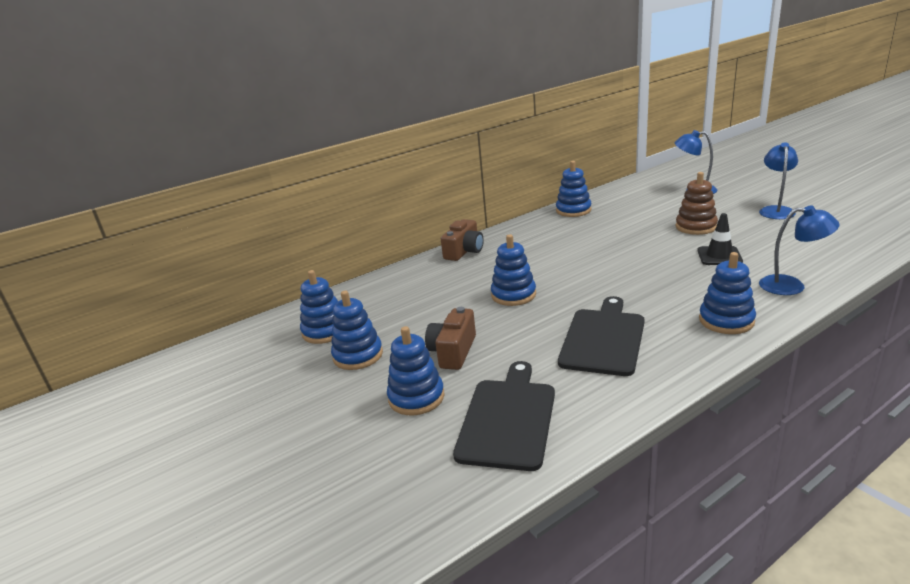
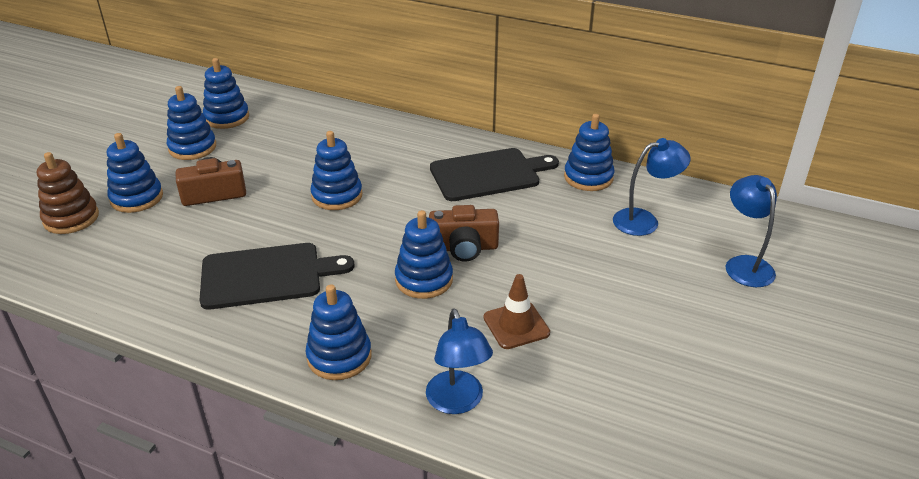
camera: 55 degrees right, 10 degrees up
brown camera [441,219,484,261] -> brown camera moved to [429,205,499,262]
black cutting board [453,361,555,471] -> black cutting board moved to [430,148,559,201]
brown stacking toy [676,172,718,235] -> brown stacking toy moved to [37,152,99,234]
black traffic cone [697,213,743,265] -> brown traffic cone [484,274,550,349]
blue lamp [759,142,798,219] -> blue lamp moved to [613,138,691,236]
none -> blue stacking toy [395,210,453,299]

